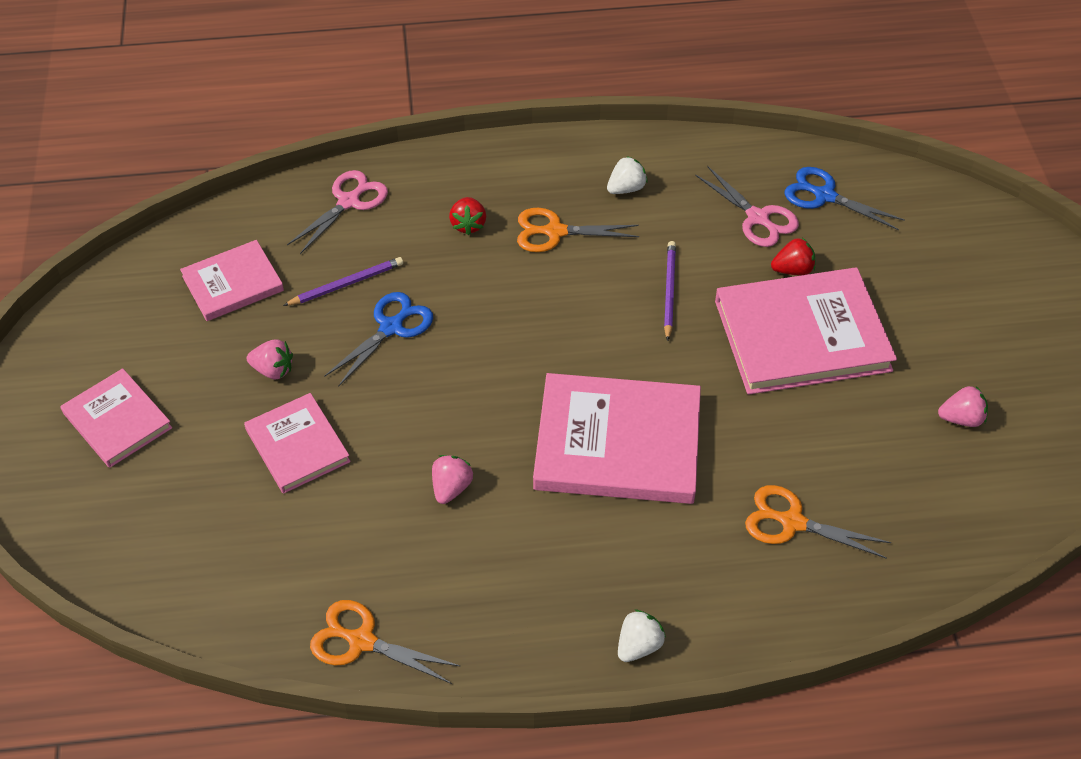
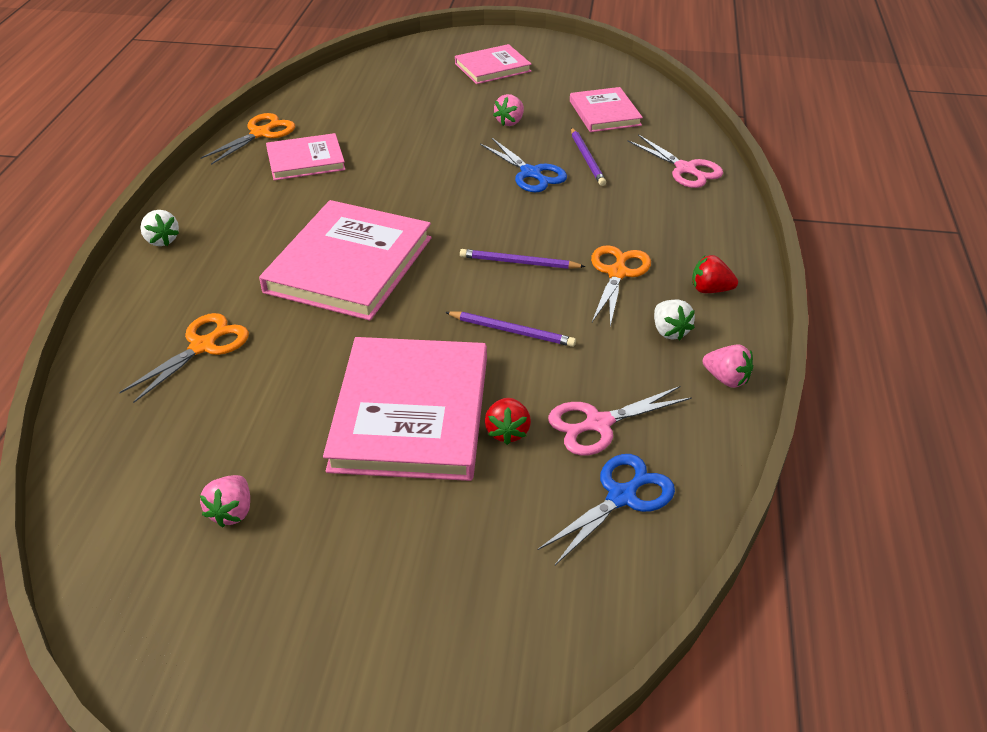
camera: 105 degrees right, 10 degrees down
pink book [244,393,351,494] -> pink book moved to [266,133,346,180]
pink strawberry [432,455,473,504] -> pink strawberry moved to [703,344,753,388]
red strawberry [449,197,486,235] -> red strawberry moved to [692,255,738,293]
none -> purple pencil [460,249,586,269]

